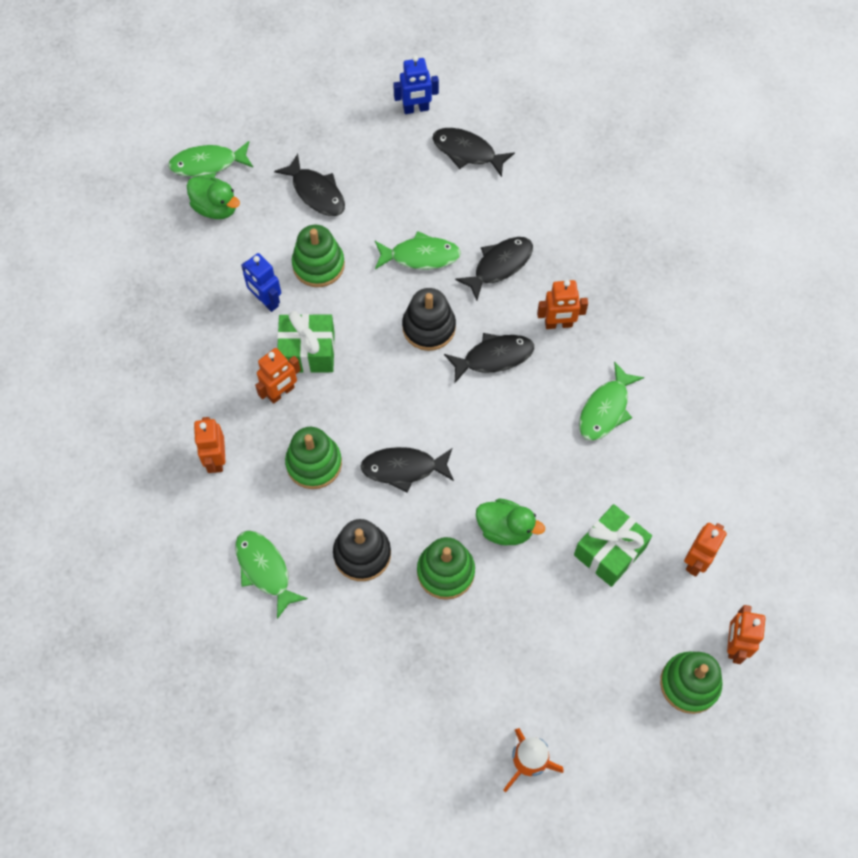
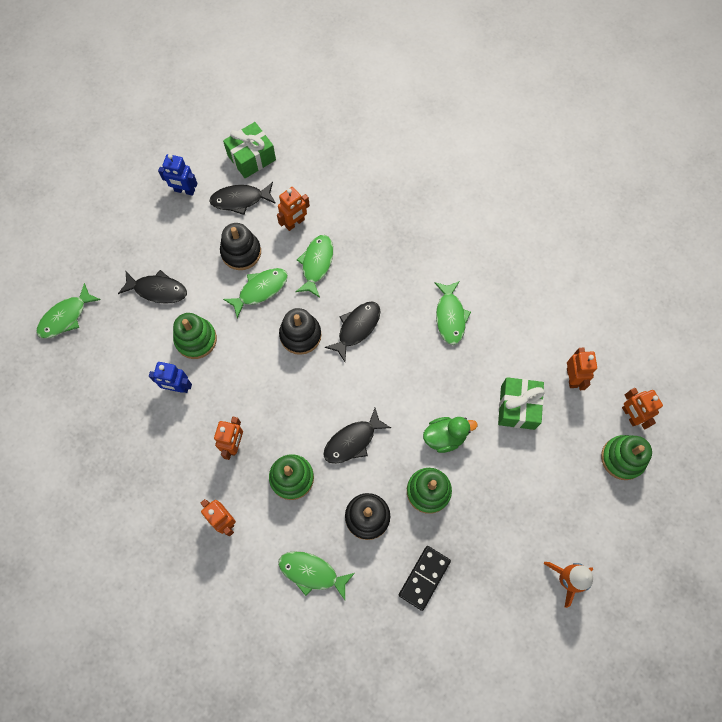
camera: 35 degrees left, 5 degrees up
green duck [187,177,240,219] -> none
green gift [277,311,335,373] -> green gift moved to [223,122,276,178]
blue robot [393,56,439,114] -> blue robot turned 60 degrees clockwise [158,154,197,196]
black fish [455,237,533,300] -> green fish [295,235,333,298]
orange robot [537,280,588,329] -> orange robot moved to [277,187,310,231]
none -> black stacking toy [220,223,261,270]
none -> black domino [399,546,451,611]

